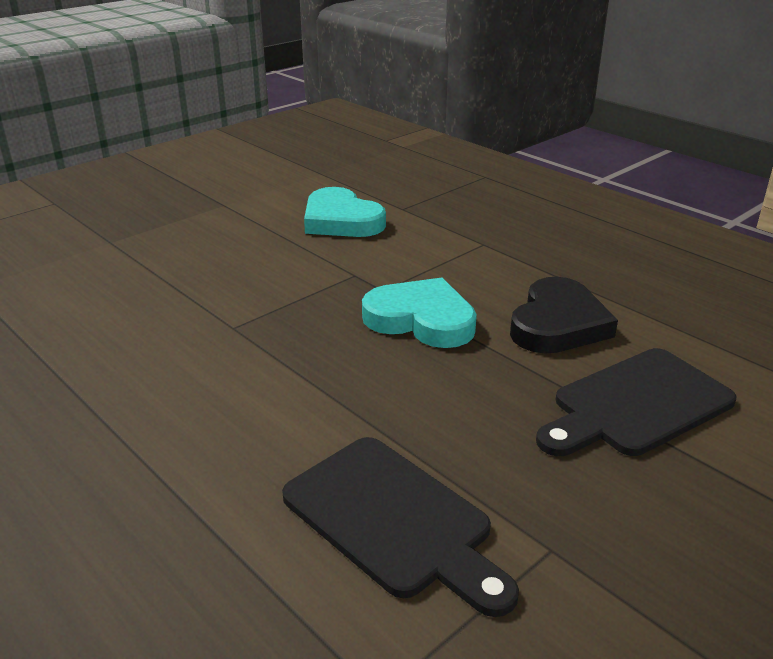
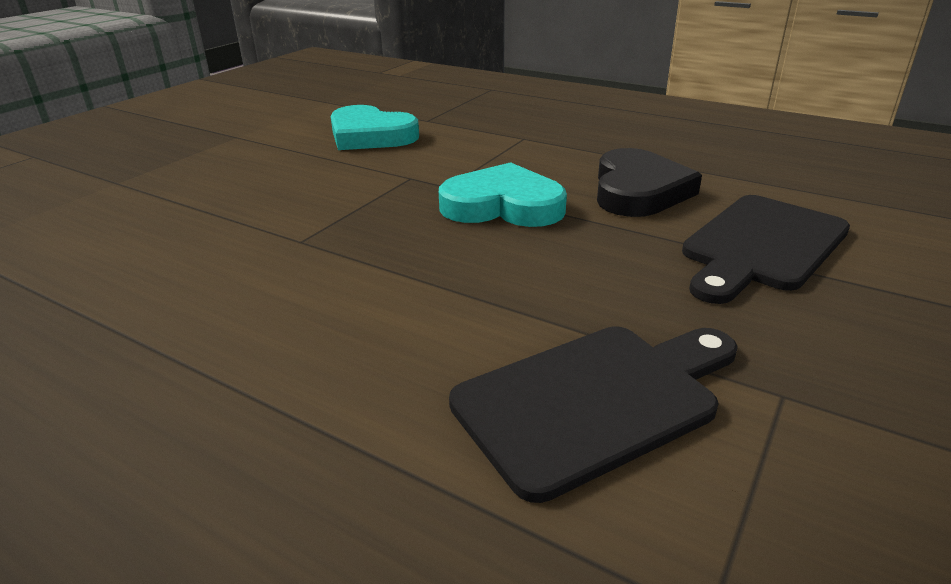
camera: 15 degrees left, 0 degrees up
black cutting board [282,437,519,617] -> black cutting board turned 60 degrees counterclockwise [449,326,738,503]

